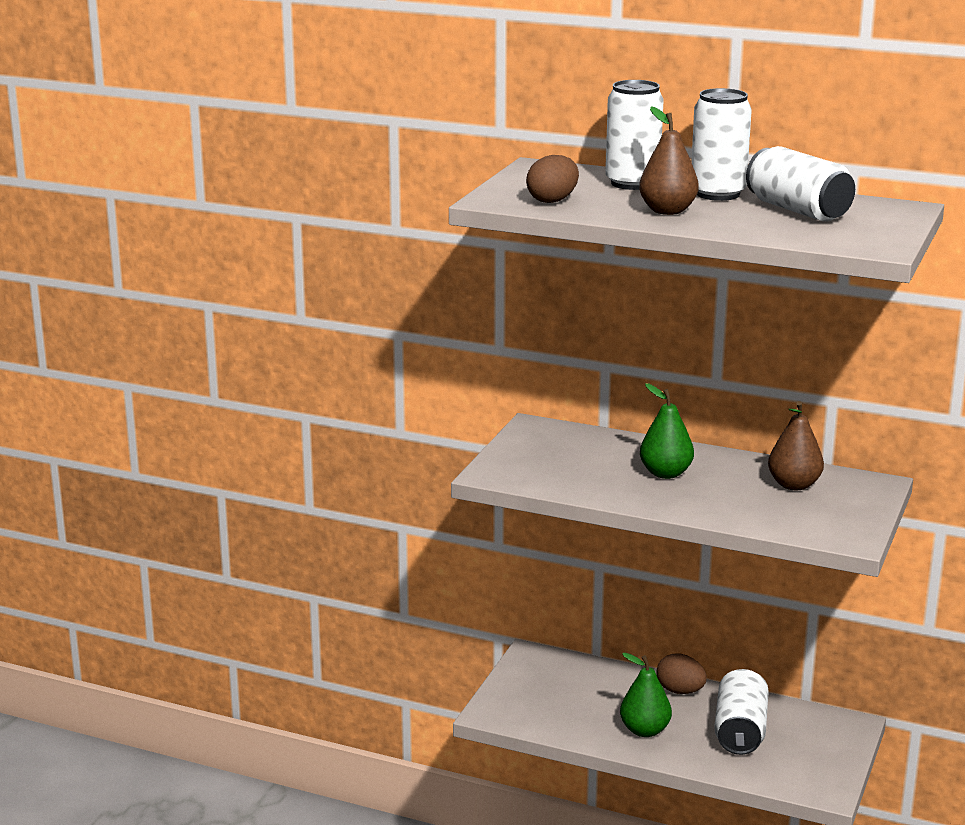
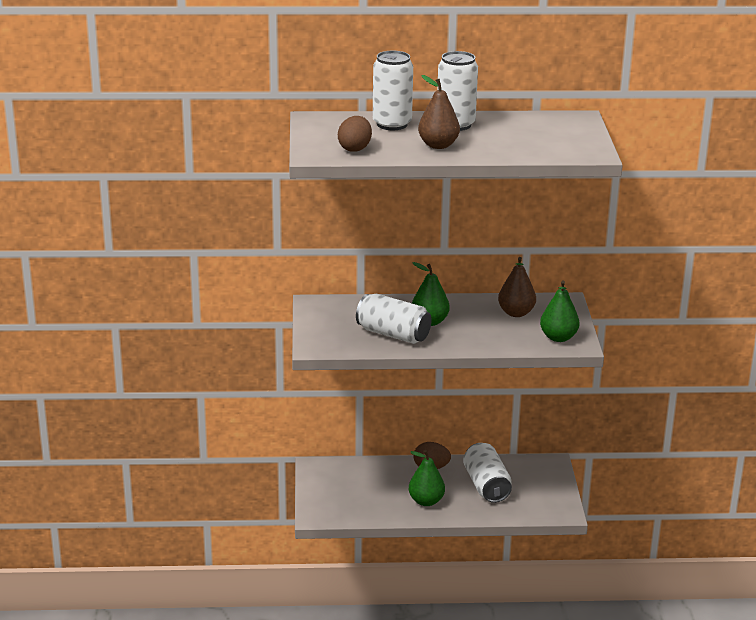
camera: 25 degrees left, 5 degrees up
white can [746,146,855,222] -> white can moved to [356,294,432,344]
none -> green pear [540,280,580,342]

